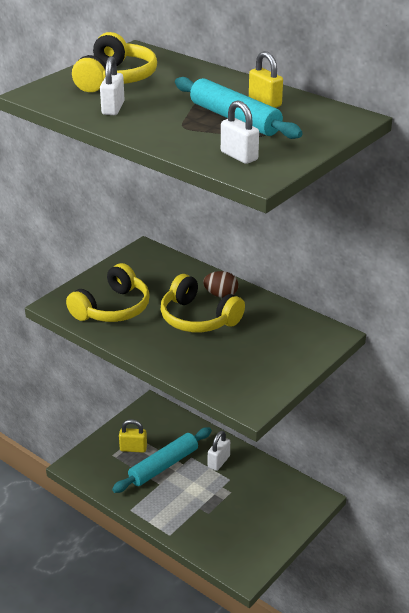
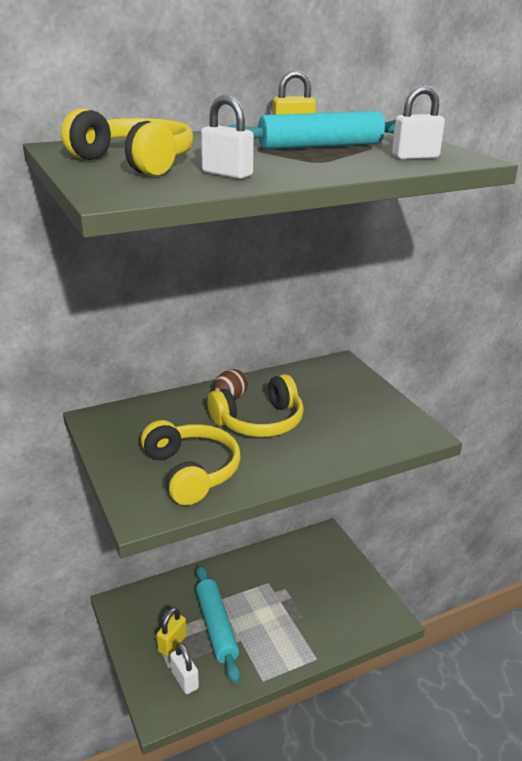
camera: 65 degrees left, 5 degrees down
white padlock [208,431,230,471] -> white padlock moved to [170,643,199,694]

